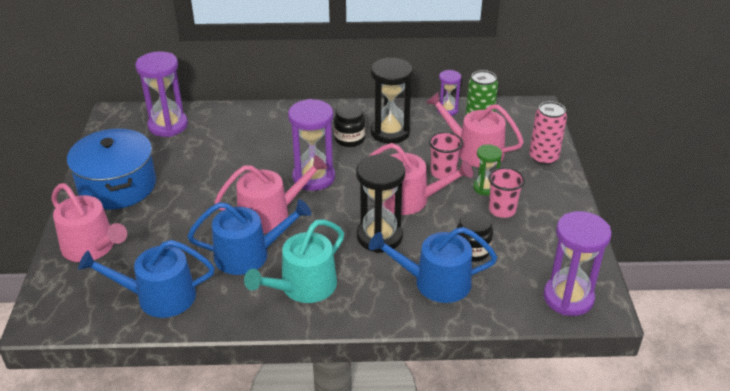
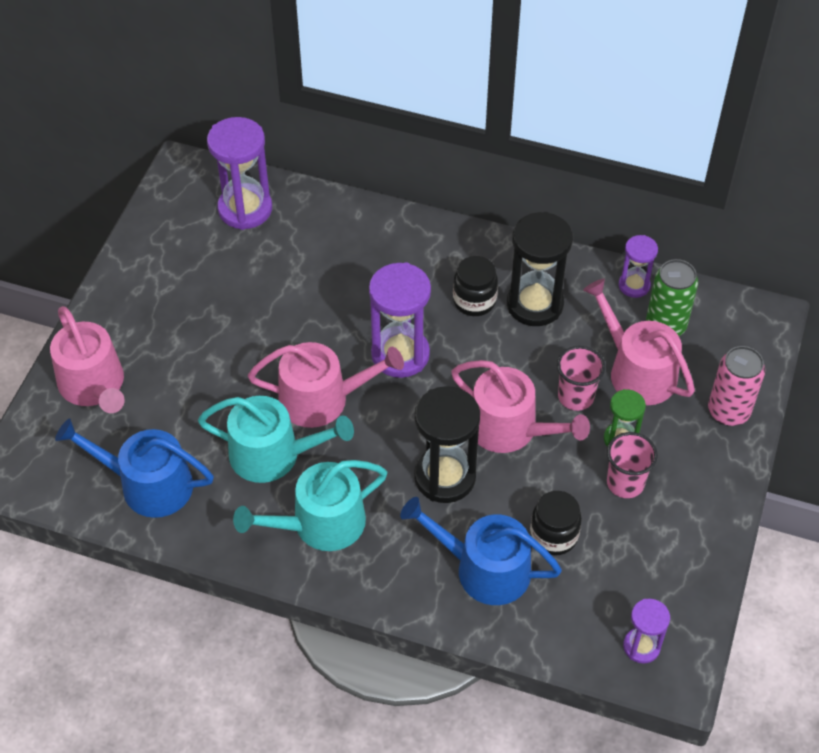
camera: 20 degrees right, 15 degrees up
blue pot [67,129,156,210] -> none
blue watering can [187,199,311,275] -> turquoise watering can [198,396,354,483]
purple hourglass [543,211,612,316] -> purple hourglass [623,599,670,663], size x0.56

